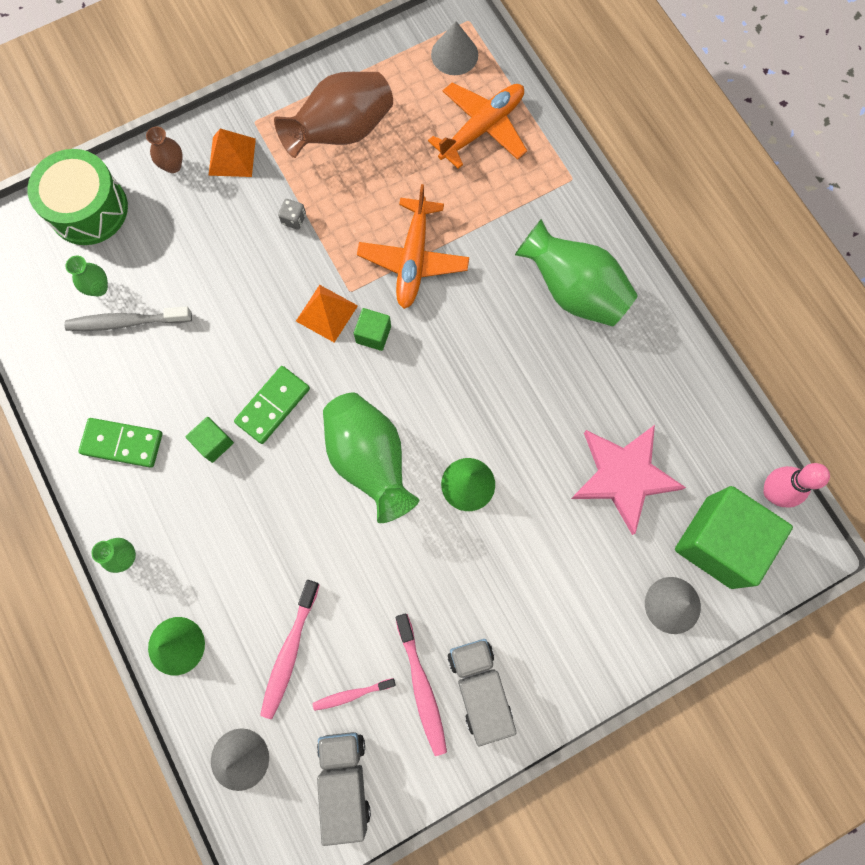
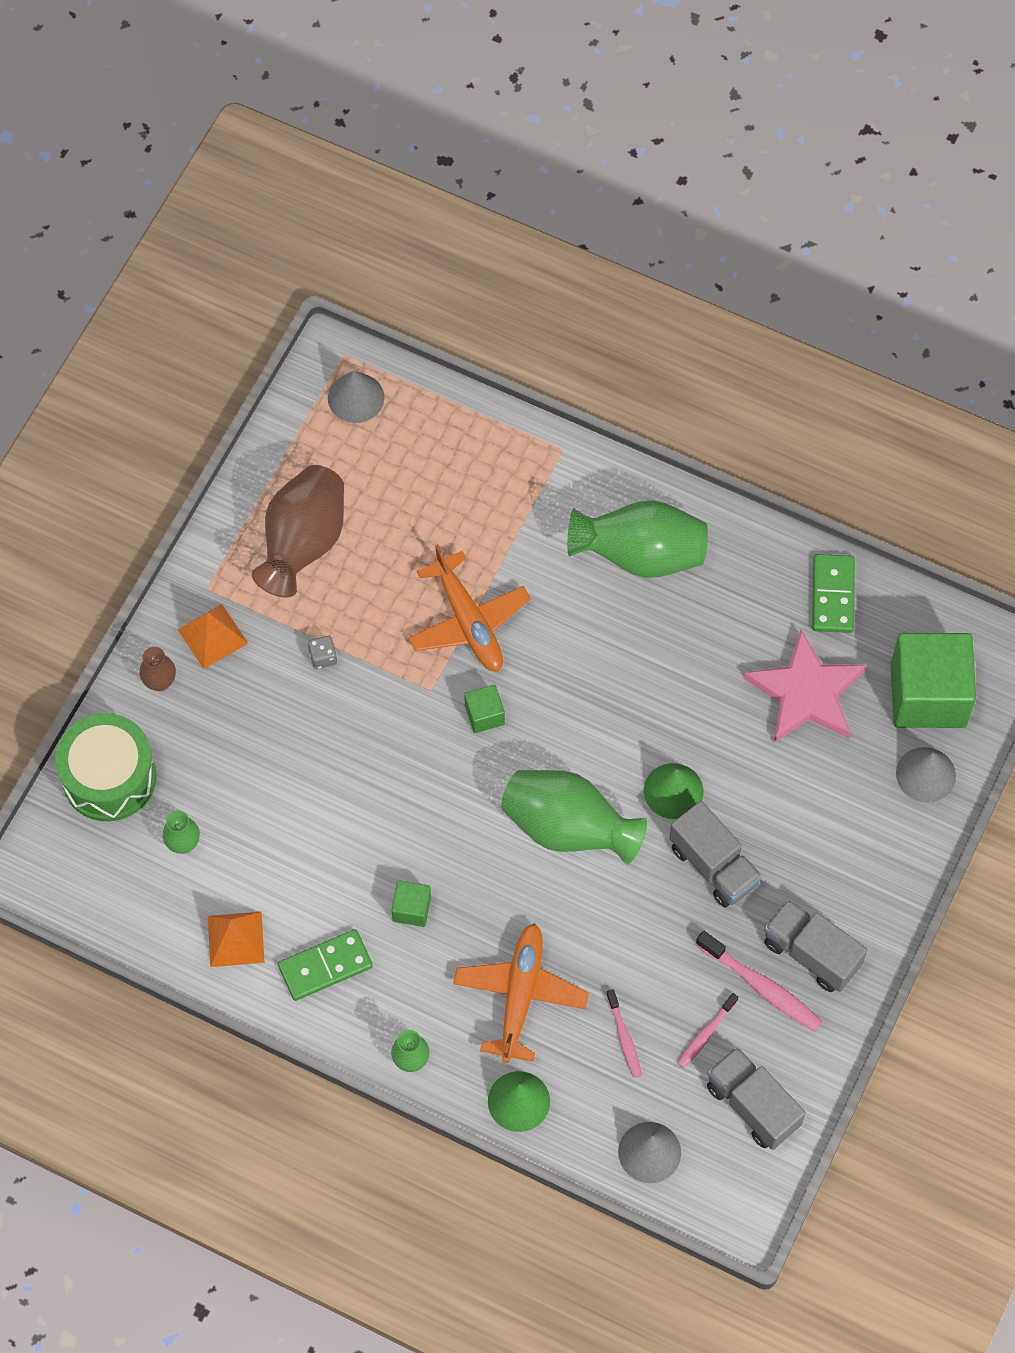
camera: 35 degrees left, 10 degrees down
grey toothbrush [65,306,192,331] -> none
green domino [234,366,310,444] -> green domino moved to [812,554,855,633]
pink toothbrush [260,580,320,719] -> pink toothbrush [606,989,642,1077], size x0.61
orange pyramid [296,285,358,343] -> orange pyramid moved to [208,912,265,967]
orange plane [428,83,527,169] -> orange plane moved to [453,923,589,1063]
pink bowling pin [764,463,830,508] -> none
none -> grey truck [669,801,762,907]

